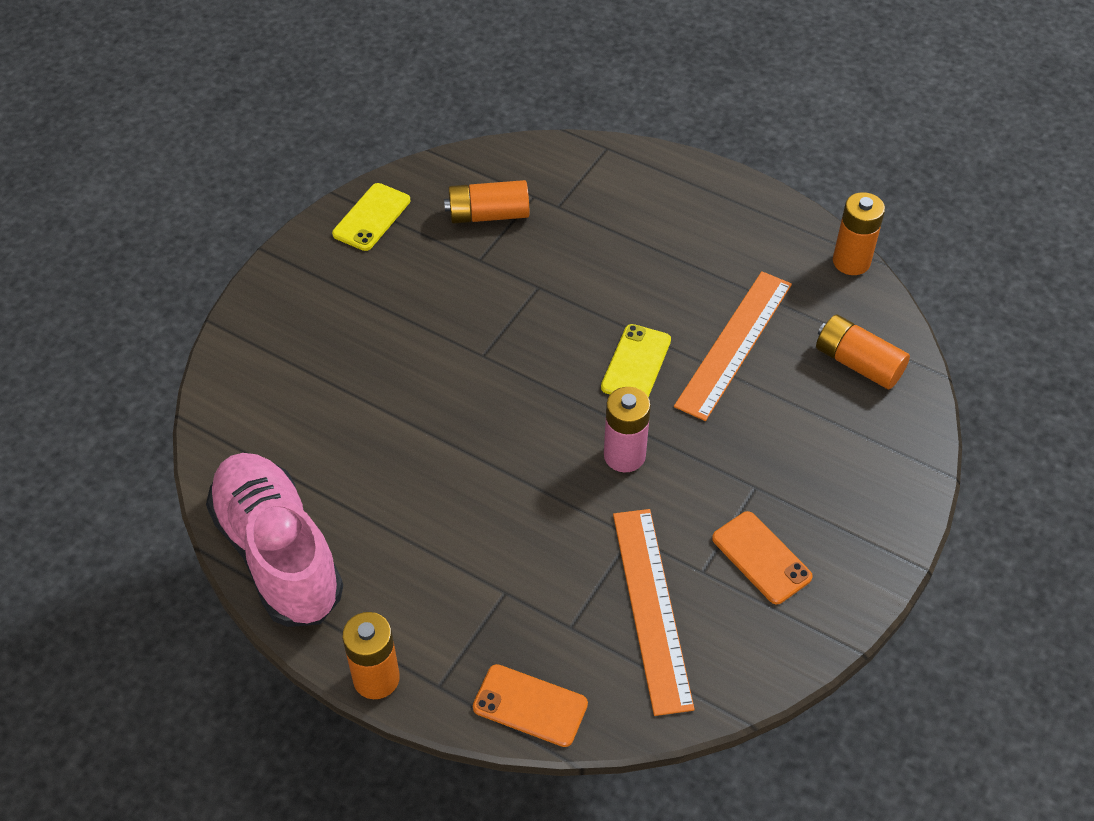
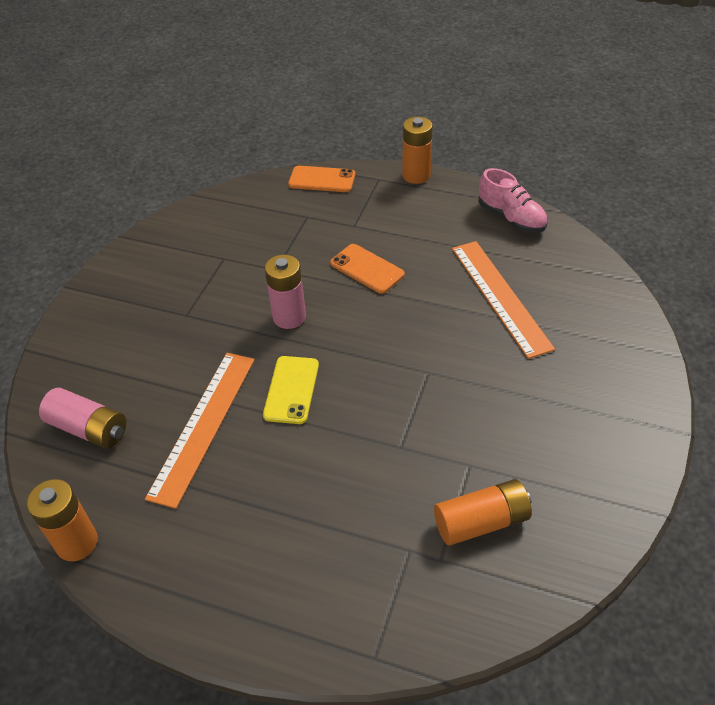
camera: 170 degrees right, 5 degrees down
pink shoe [206,453,343,627] -> pink shoe [478,168,547,233], size x0.57
yellow phone [332,183,410,251] -> none
orange ruler [613,509,695,716] -> orange ruler moved to [452,241,555,359]
orange phone [712,511,813,604] -> orange phone moved to [330,244,405,294]
orange battery [816,314,910,389] -> pink battery [39,388,126,449]

